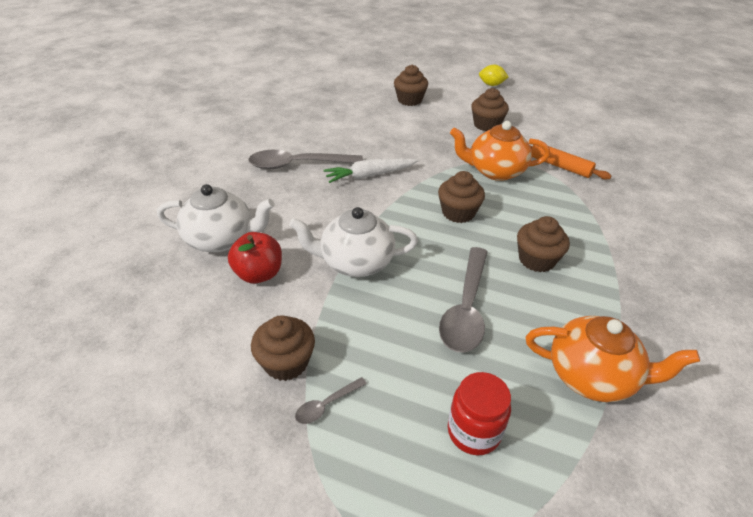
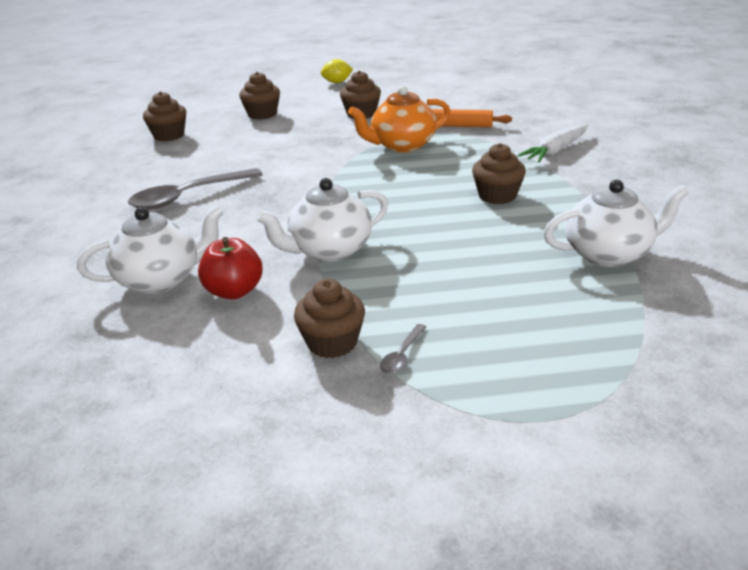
camera: 25 degrees left, 10 degrees down
white carrot [323,158,418,183] -> white carrot moved to [518,124,588,163]
brown cupcake [438,171,485,223] -> brown cupcake moved to [143,91,186,141]
grey spoon [439,247,488,353] -> none
red jar [448,372,511,455] -> none
orange teapot [526,316,700,402] -> white teapot [544,180,689,267]

